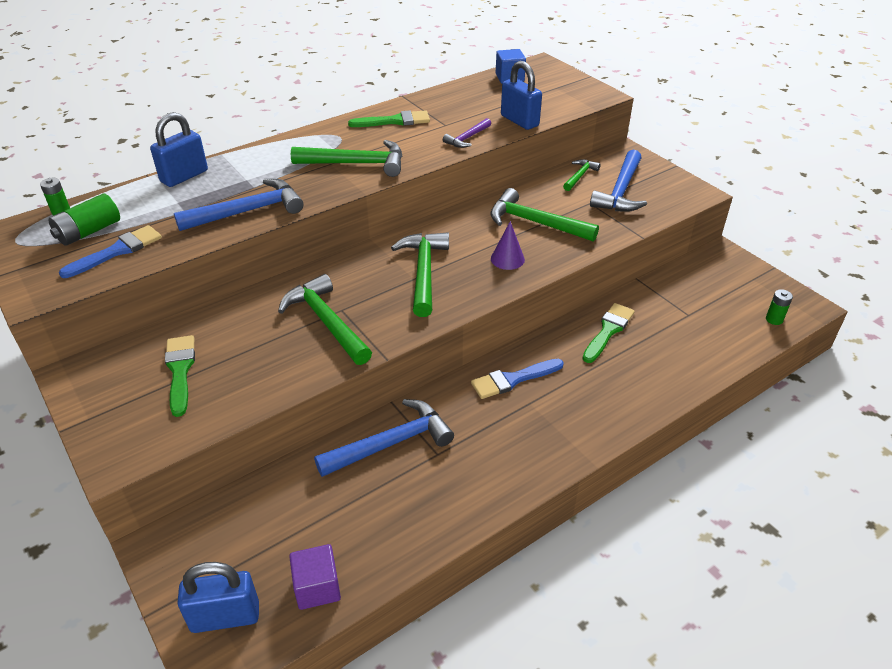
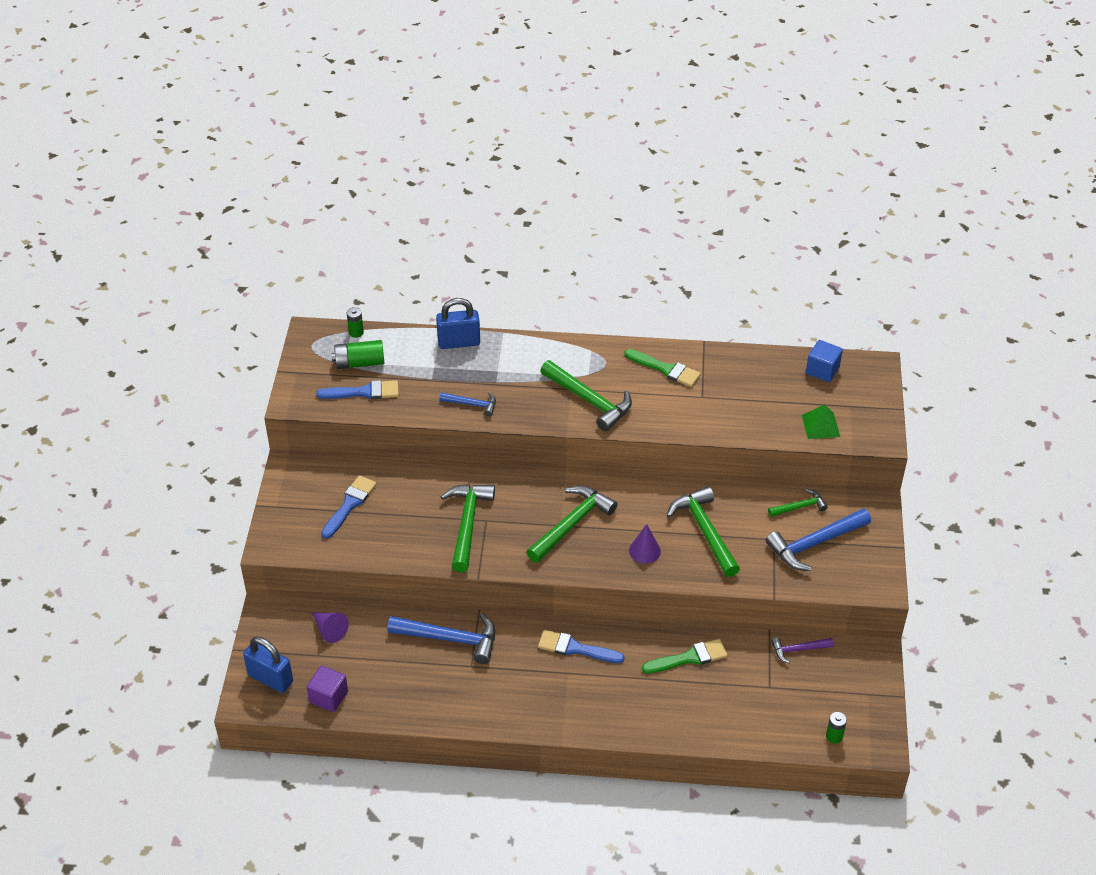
camera: 40 degrees right, 5 degrees up
green brush [165,335,195,417] -> blue brush [321,475,377,539]
blue hammer [174,179,304,231] -> blue hammer [439,392,496,416], size x0.55
purple hammer [443,118,491,148] -> purple hammer moved to [771,637,834,663]
blue padlock [501,61,542,130] -> none
none -> purple cone [312,613,349,643]
none -> green pyramid [802,404,840,439]

